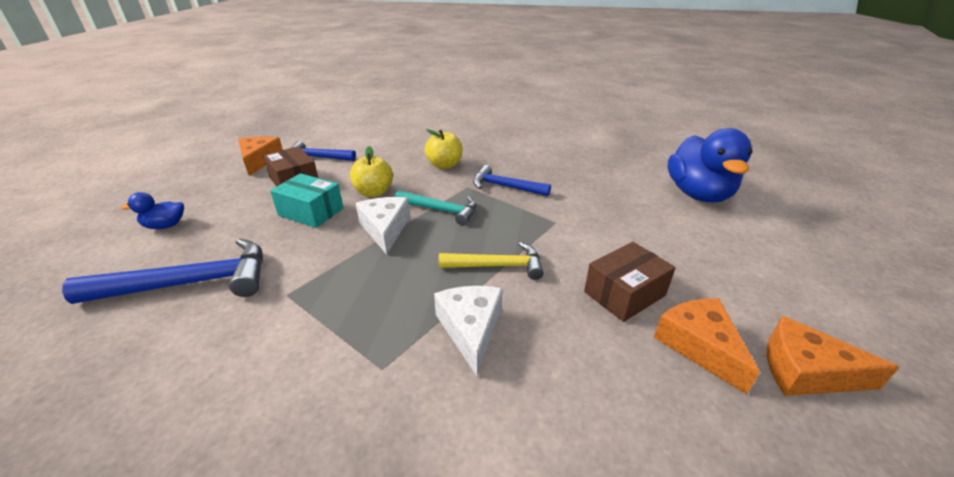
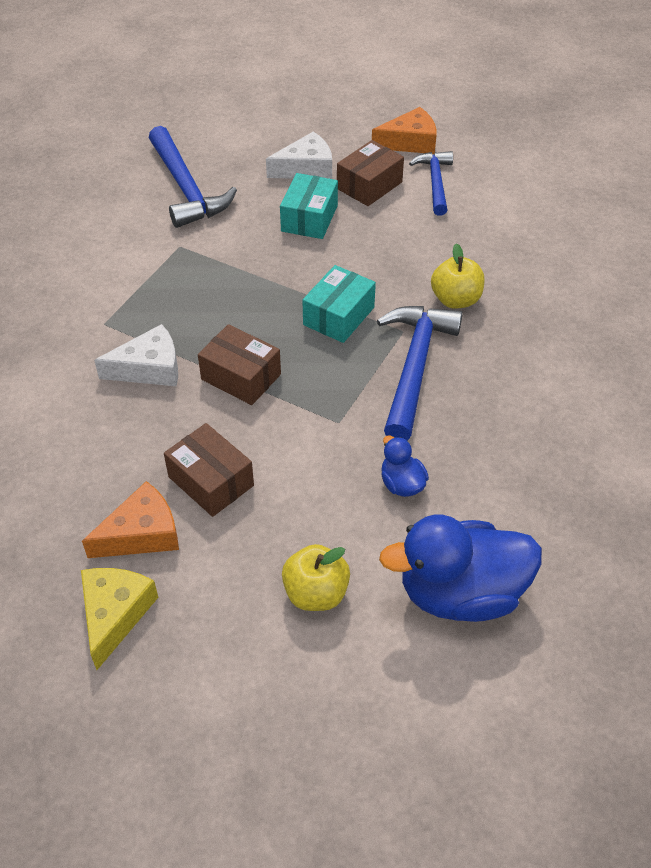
camera: 80 degrees right, 15 degrees up
blue duck [121,192,184,229] -> blue duck moved to [381,435,429,497]
yellow apple [350,146,393,197] -> yellow apple moved to [282,544,350,611]
white cheese [355,197,410,255] -> white cheese moved to [266,132,332,179]
turquoise hammer [395,190,476,226] -> turquoise box [302,265,376,343]
yellow hammer [439,242,544,280] -> brown box [198,324,281,405]
blue hammer [473,165,551,196] -> blue hammer [377,306,463,441], size x1.59
orange cheese [767,316,900,396] -> yellow cheese [81,568,158,670]

